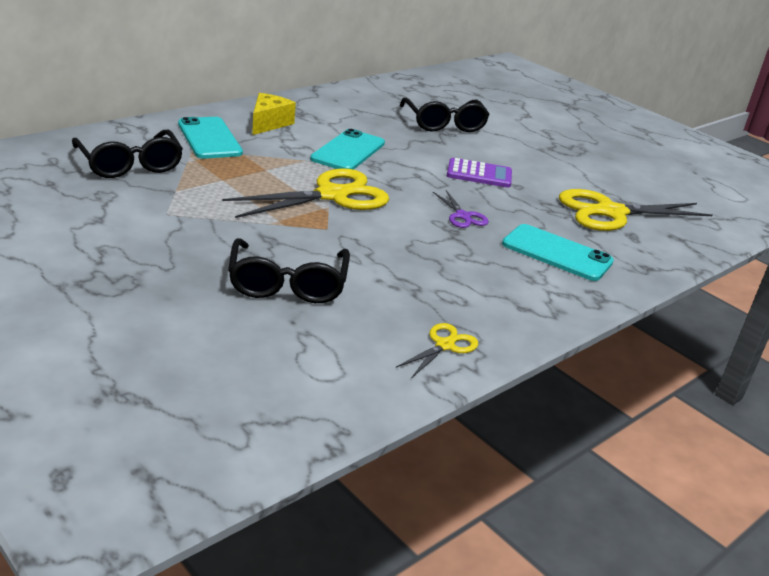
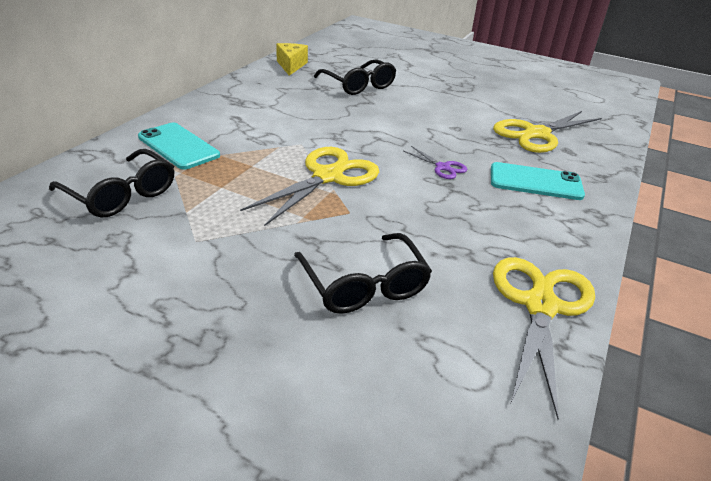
camera: 20 degrees left, 5 degrees up
yellow cheese [252,93,296,135] -> yellow cheese moved to [276,43,308,76]
turquoise phone [310,129,385,170] -> none
yellow scissors [396,323,478,377] -> yellow scissors [493,257,595,420], size x2.09
purple calculator [447,158,512,188] -> none

